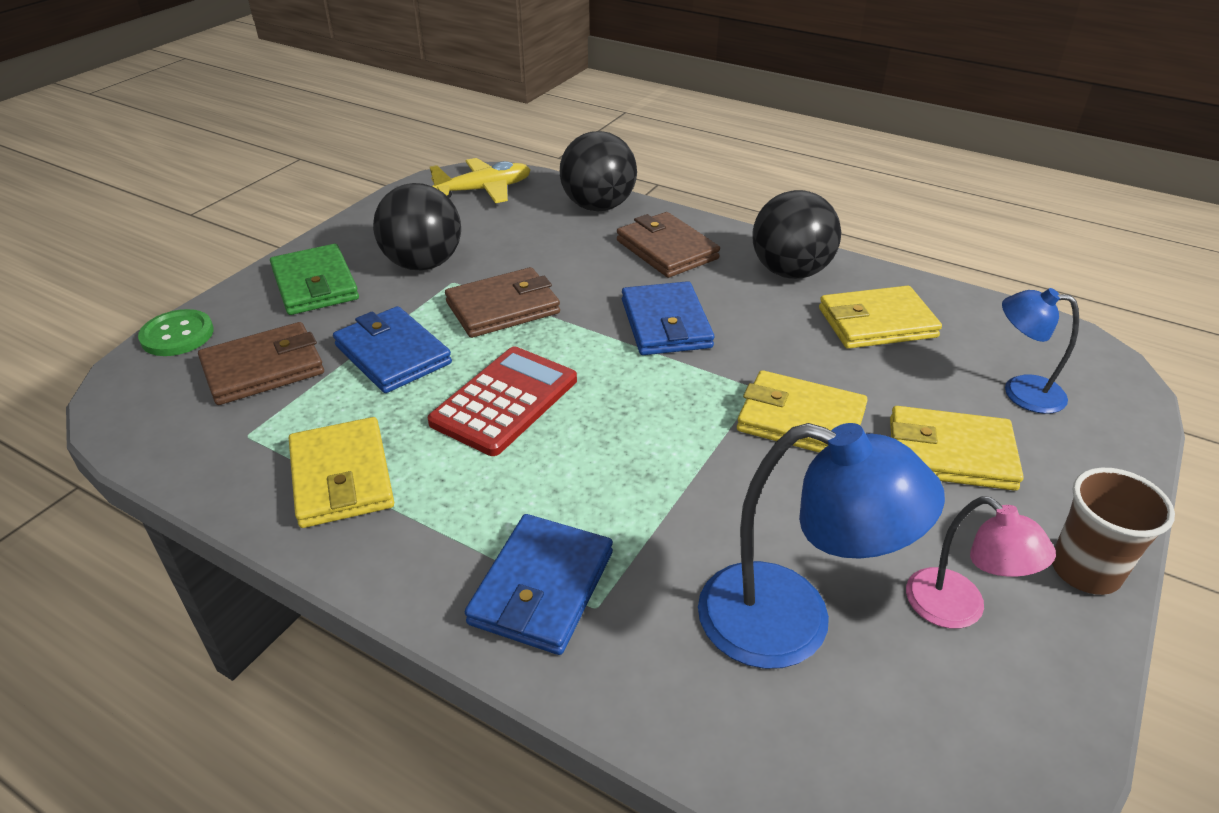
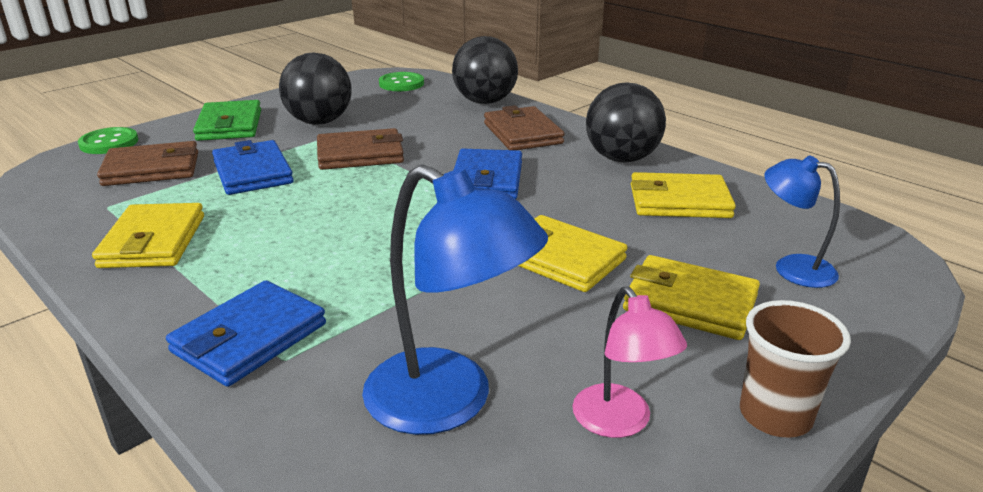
camera: 15 degrees right, 10 degrees down
red calculator [428,346,577,456] -> none
yellow plane [429,158,531,203] -> green button [379,72,424,91]

